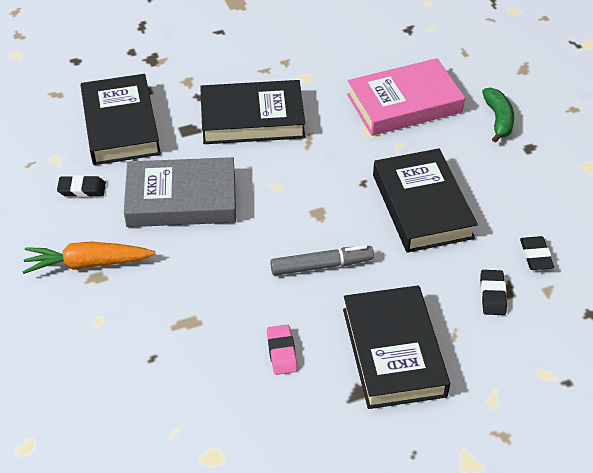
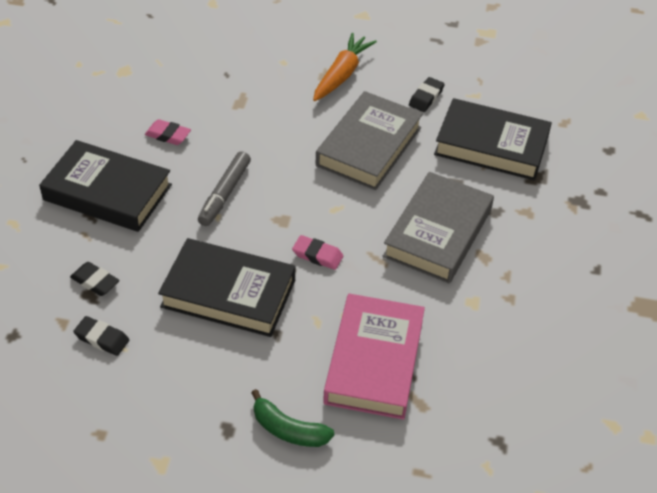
camera: 120 degrees right, 0 degrees up
black book [200,80,305,144] -> grey book [383,172,494,283]
none -> pink eraser [292,235,343,270]

